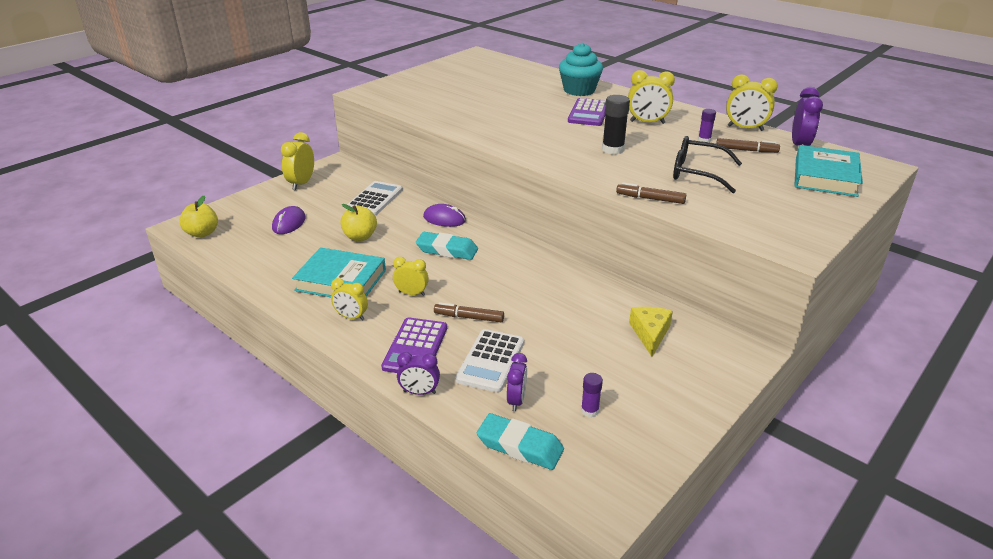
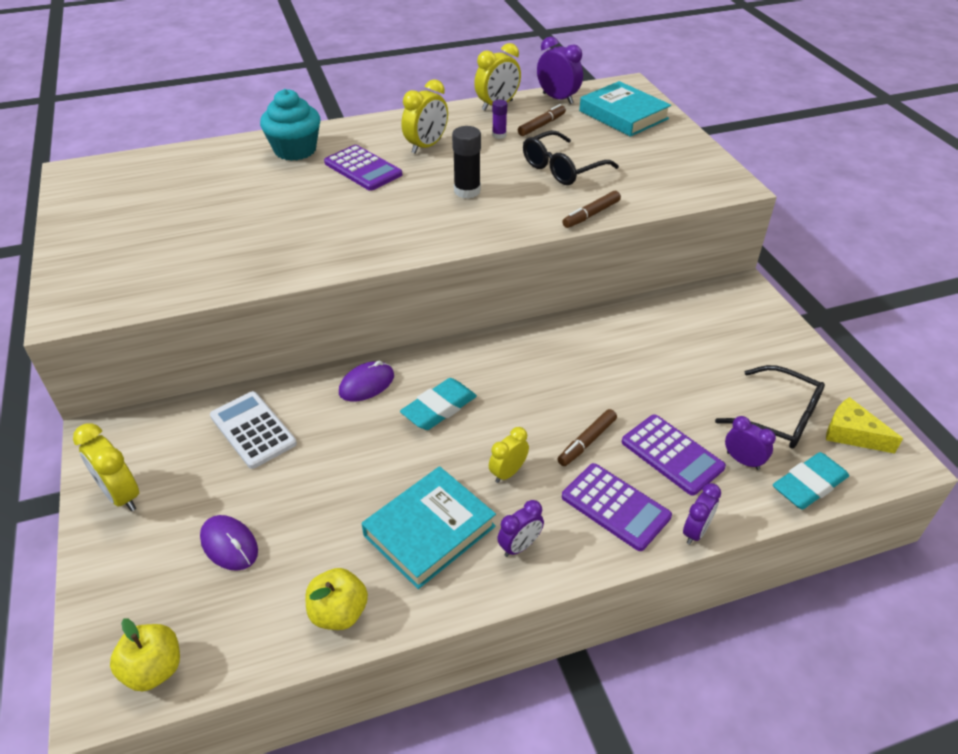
camera: 60 degrees left, 10 degrees up
yellow clock [331,278,368,321] -> purple clock [497,500,544,557]
yellow apple [340,204,377,241] -> yellow apple moved to [305,568,368,630]
white calculator [455,329,524,393] -> purple calculator [622,414,726,496]
purple glue stick [581,373,603,417] -> black glasses [715,365,825,449]
yellow cheese [629,307,673,357] -> yellow cheese moved to [826,397,903,454]

